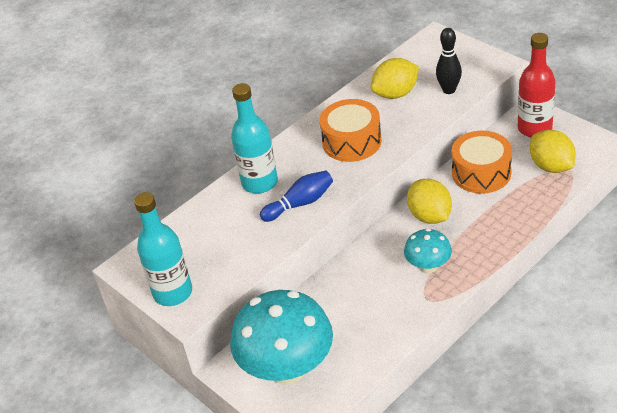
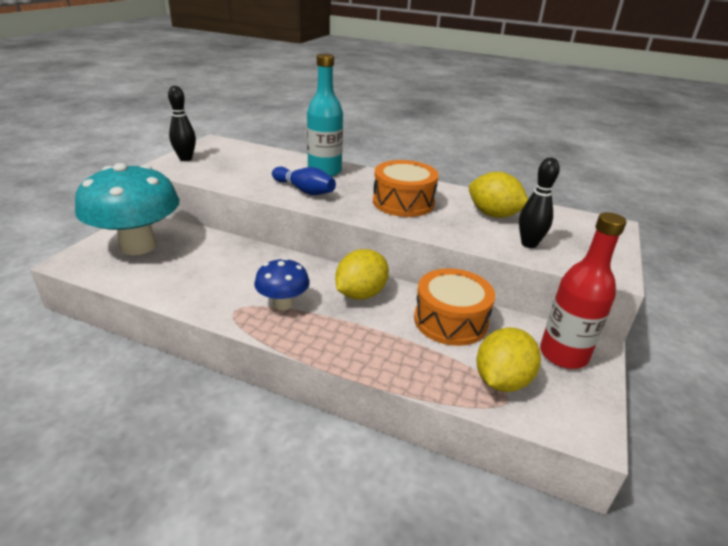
camera: 60 degrees right, 10 degrees down
turquoise bottle [134,192,192,306] -> black bowling pin [168,86,196,161]
turquoise mushroom [404,228,452,273] -> blue mushroom [254,258,310,310]

